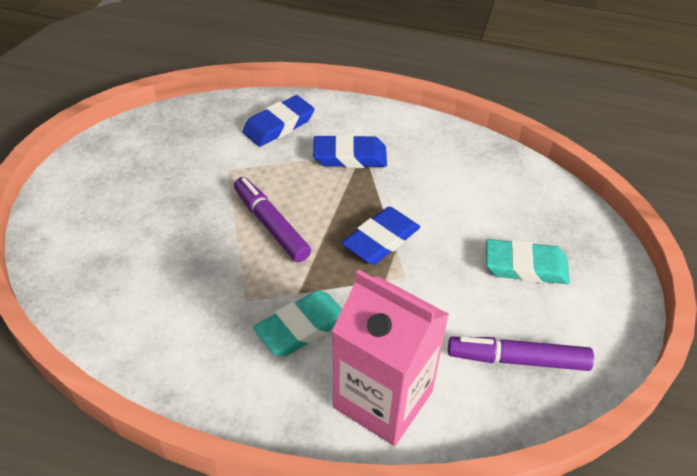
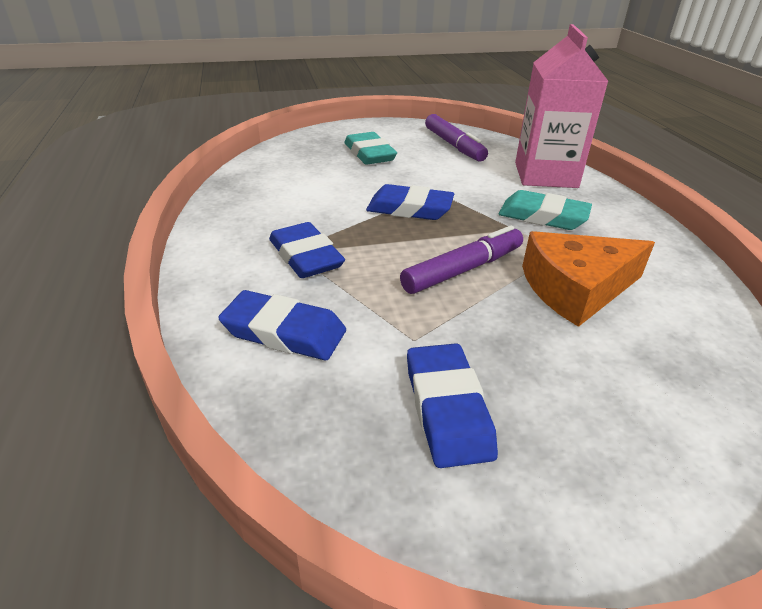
camera: 120 degrees left, 10 degrees down
purple marker [234,177,311,262] -> purple marker turned 150 degrees counterclockwise [400,225,523,294]
none -> blue eraser [407,343,498,468]
none -> orange cheese [522,231,655,327]

